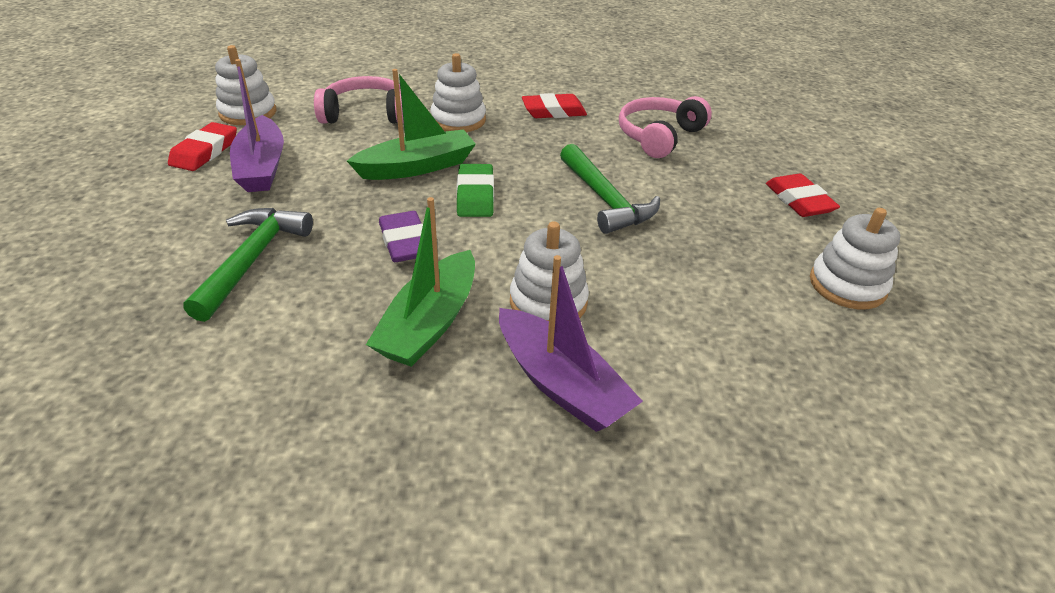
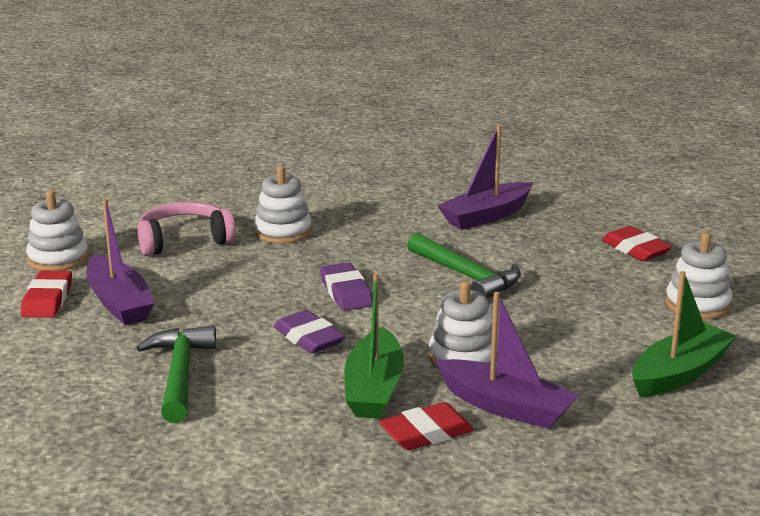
camera: 15 degrees left, 15 degrees down
green boat [347,69,476,180] -> green boat moved to [632,271,737,397]
green eraser [457,164,494,217] -> purple eraser [320,262,373,311]
red eraser [522,93,587,118] -> red eraser moved to [379,402,474,450]
pink headphones [619,96,712,158] -> purple boat [437,124,533,230]

